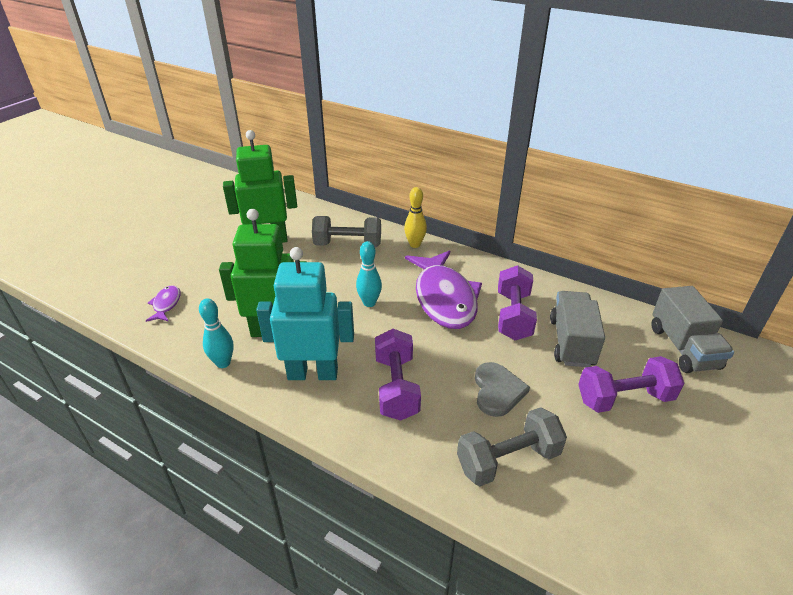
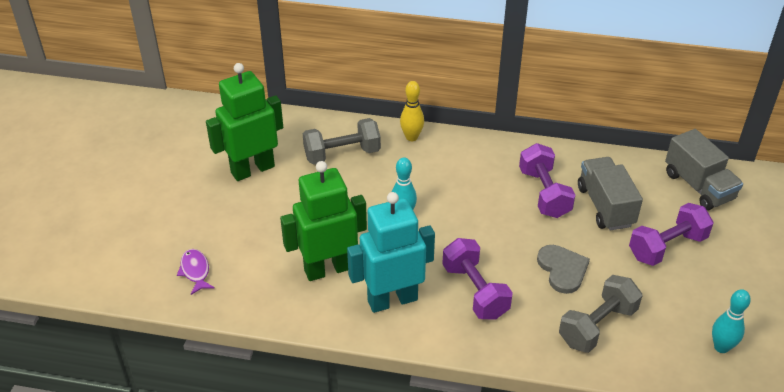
camera: 20 degrees left, 5 degrees up
turquoise bowling pin [199,298,234,368] -> turquoise bowling pin moved to [712,289,751,353]
purple fish [405,250,482,329] -> none

